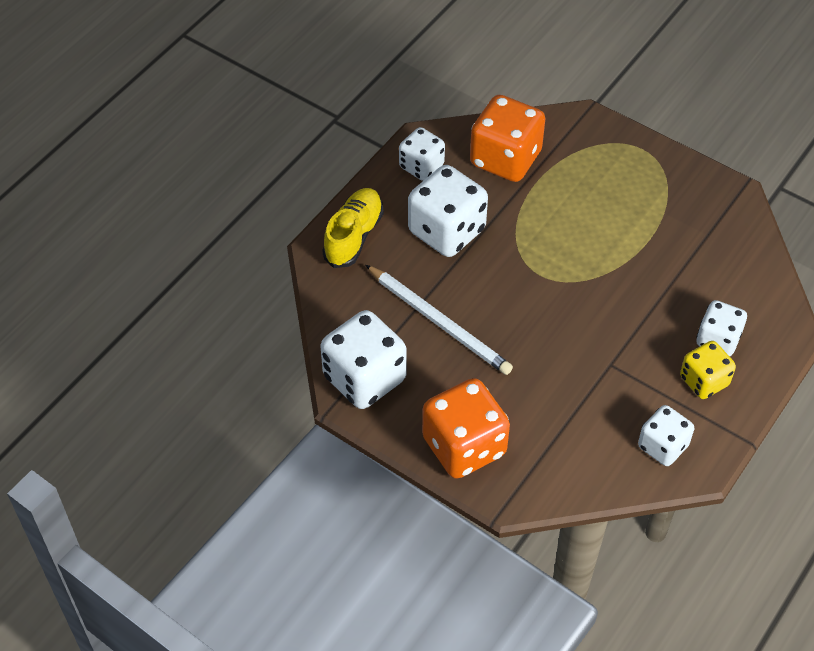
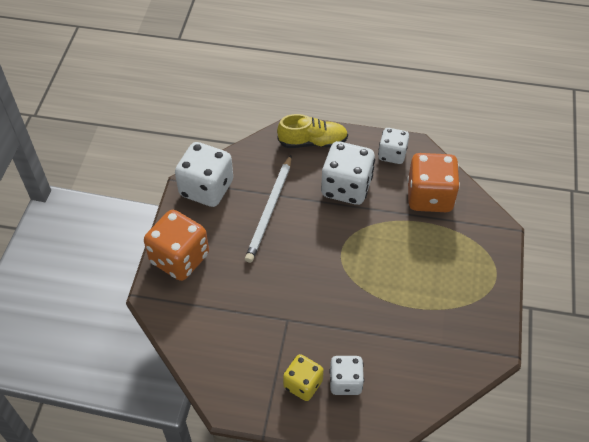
camera: 65 degrees right, 0 degrees up
white dice [638,405,694,466] -> none

